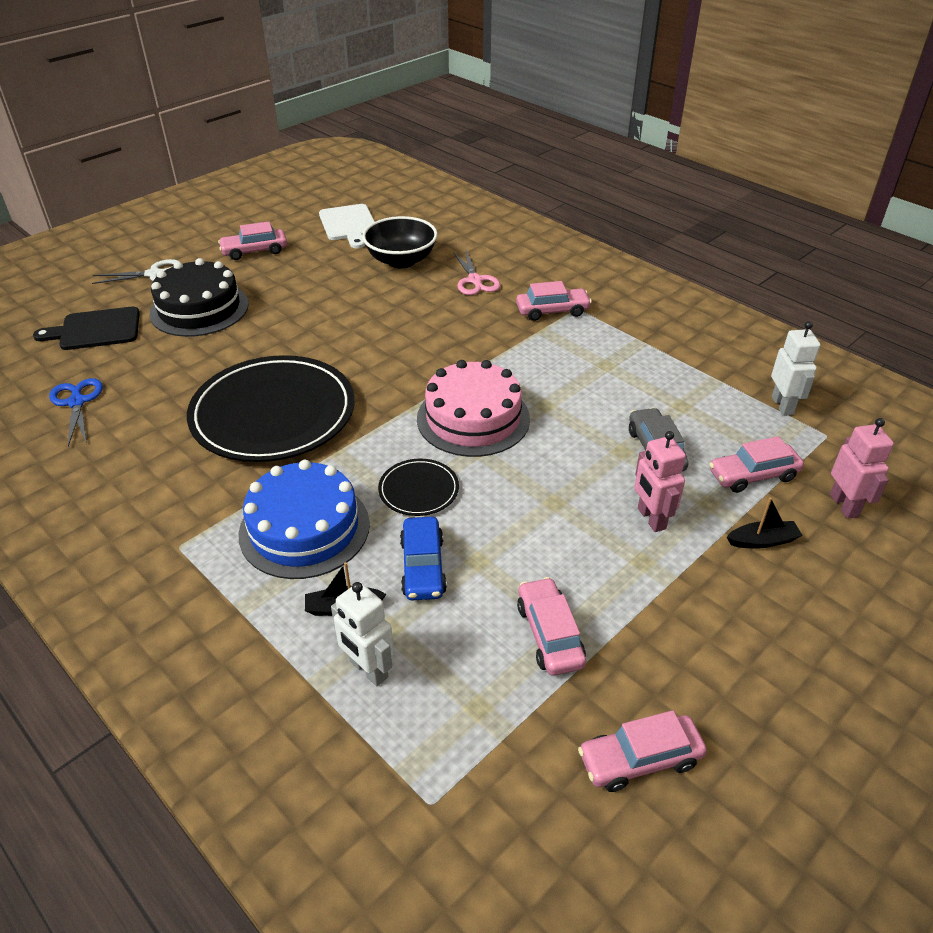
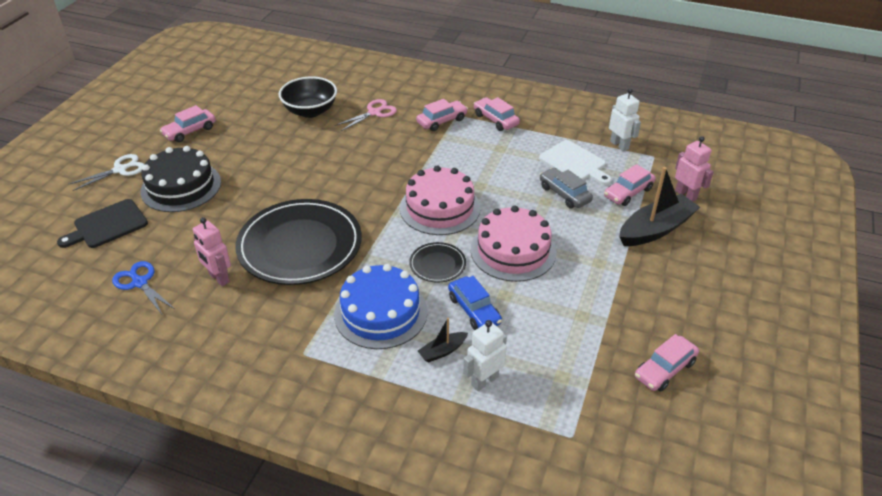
camera: 25 degrees left, 0 degrees up
white cutting board [319,204,375,248] -> white cutting board moved to [539,140,612,185]
white robot [331,582,394,686] -> white robot turned 120 degrees clockwise [463,320,507,391]
pink scissors [453,250,501,295] -> pink scissors turned 90 degrees counterclockwise [335,99,397,131]
pink car [517,577,586,676] -> pink car moved to [474,97,520,131]
pink robot [634,431,686,532] -> pink robot moved to [193,217,231,286]
black boat [727,497,802,549] -> black boat [619,167,700,246], size x2.07
none -> pink cake [470,205,556,282]

